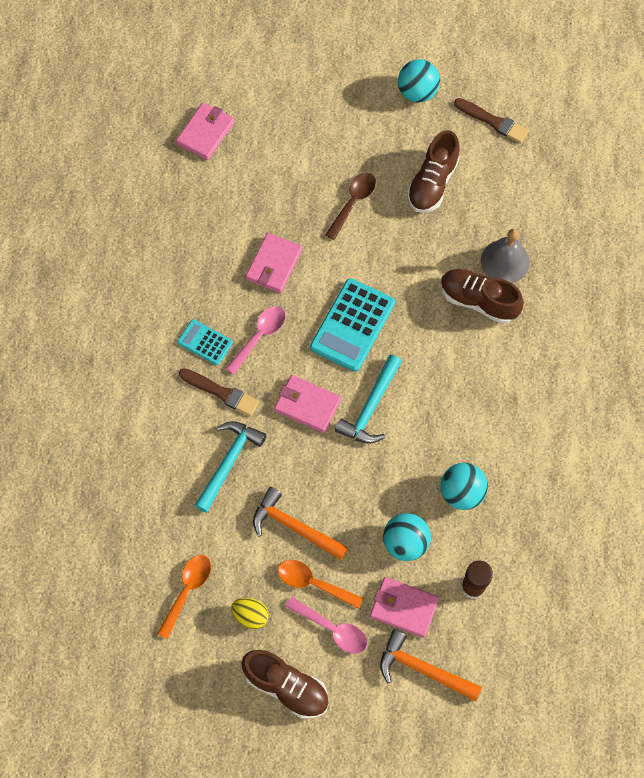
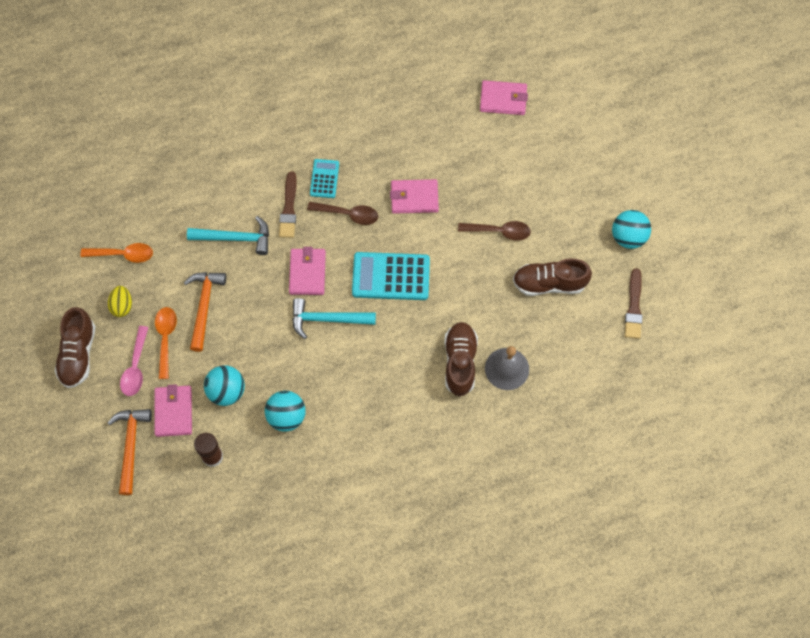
camera: 65 degrees right, 0 degrees up
pink spoon [225,306,285,375] -> brown spoon [307,202,378,225]

